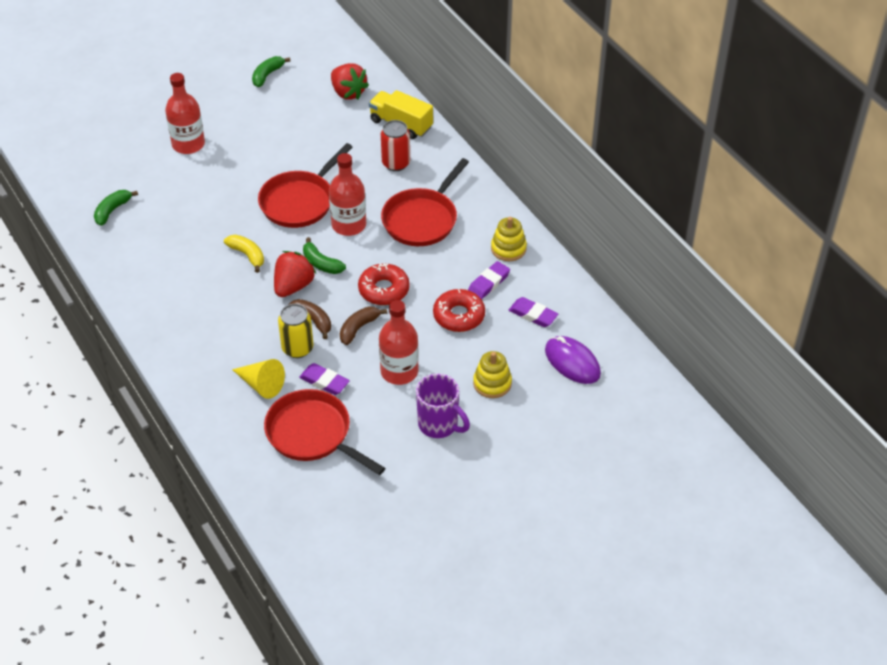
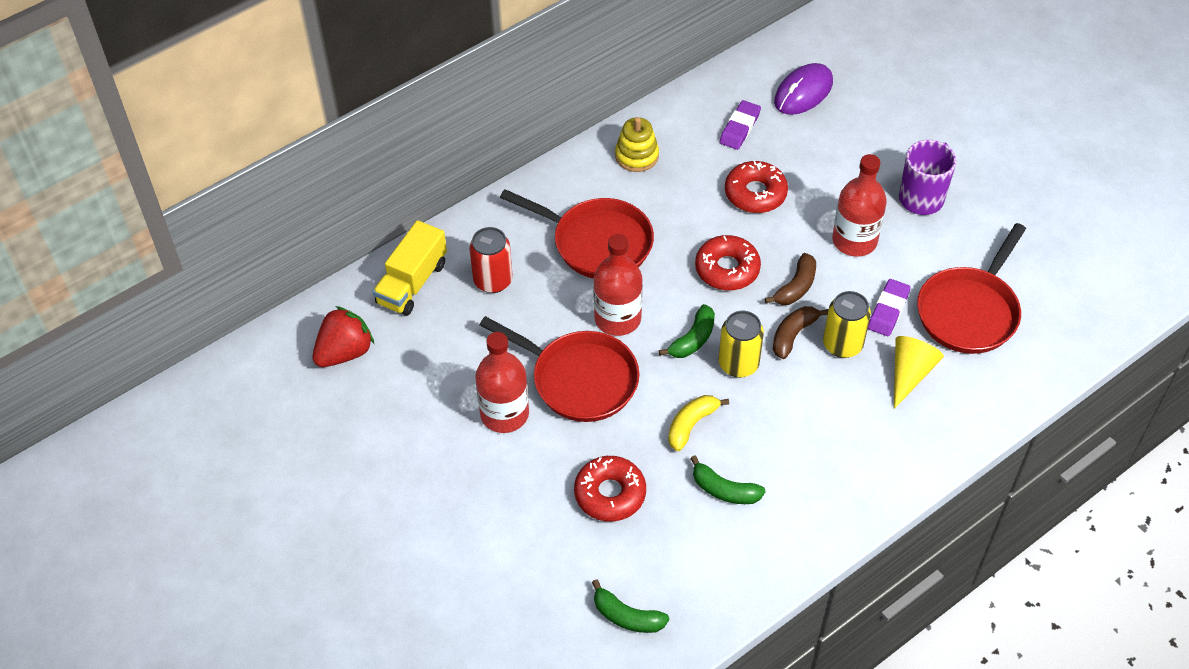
camera: 95 degrees left, 5 degrees up
red bottle [165,73,205,154] -> red bottle moved to [475,332,529,433]
green banana [252,56,291,87] -> green banana moved to [690,456,766,504]
red strawberry [274,251,316,297] -> yellow can [719,311,764,378]
brown banana [340,306,387,345] -> brown banana turned 90 degrees counterclockwise [765,253,816,305]
purple eraser [468,261,510,299] -> none
yellow stacking toy [473,351,512,398] -> none
none -> red donut [574,456,646,522]

